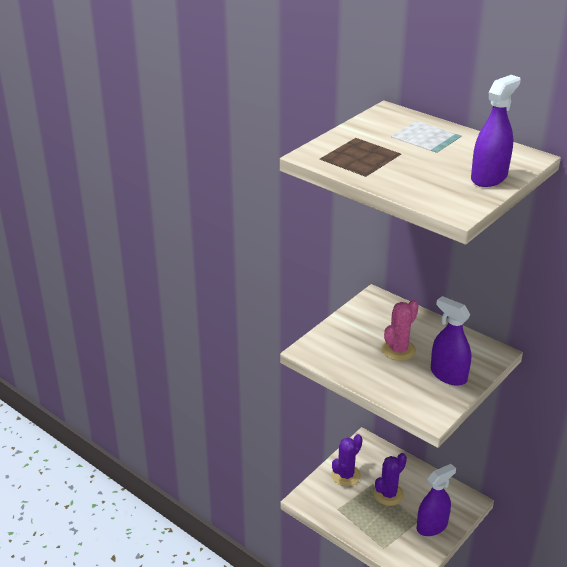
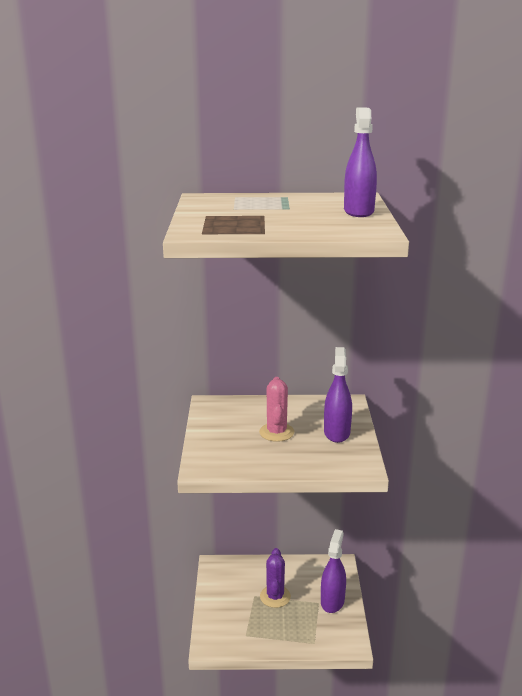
camera: 40 degrees left, 10 degrees down
purple cactus [332,434,363,486] -> none
purple spray bottle [431,296,471,386] -> purple spray bottle turned 90 degrees clockwise [324,347,352,443]

